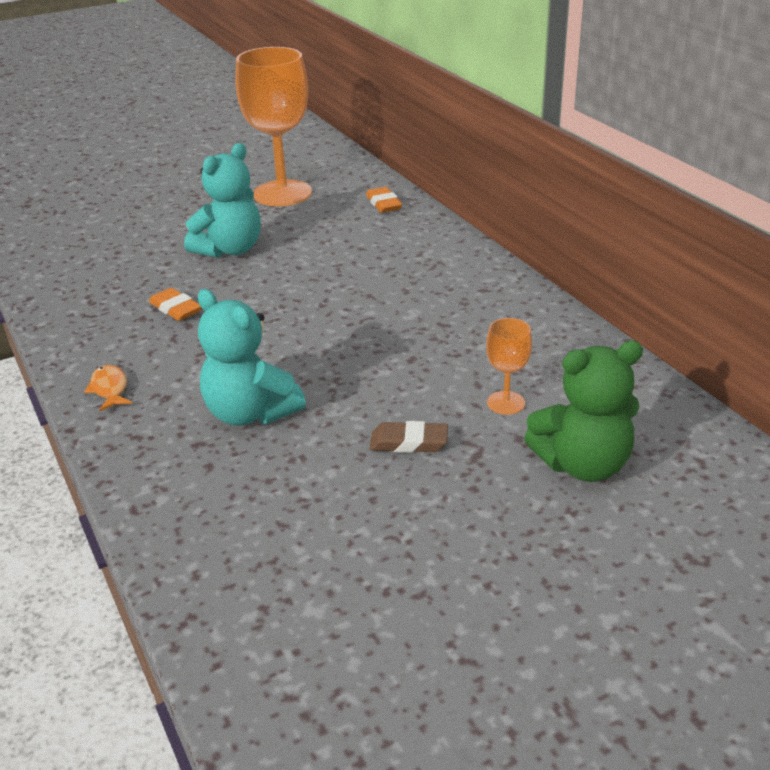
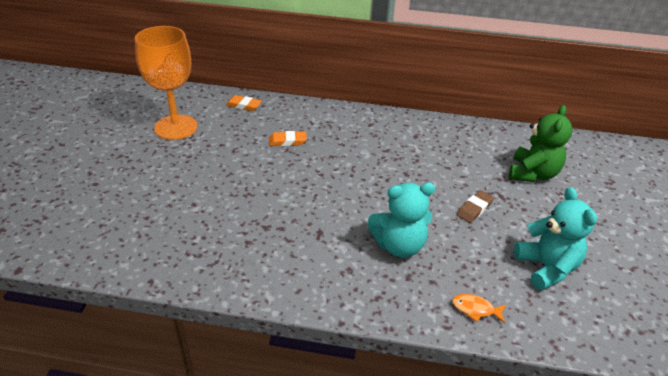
camera: 55 degrees left, 5 degrees up
orange fish [84,365,132,411] -> orange fish moved to [452,294,506,323]
orange eraser [149,288,202,321] -> orange eraser moved to [269,131,307,146]
turquoise teddy bear [184,143,261,258] -> turquoise teddy bear moved to [514,187,597,290]
orange goblet [486,318,532,415] -> none

